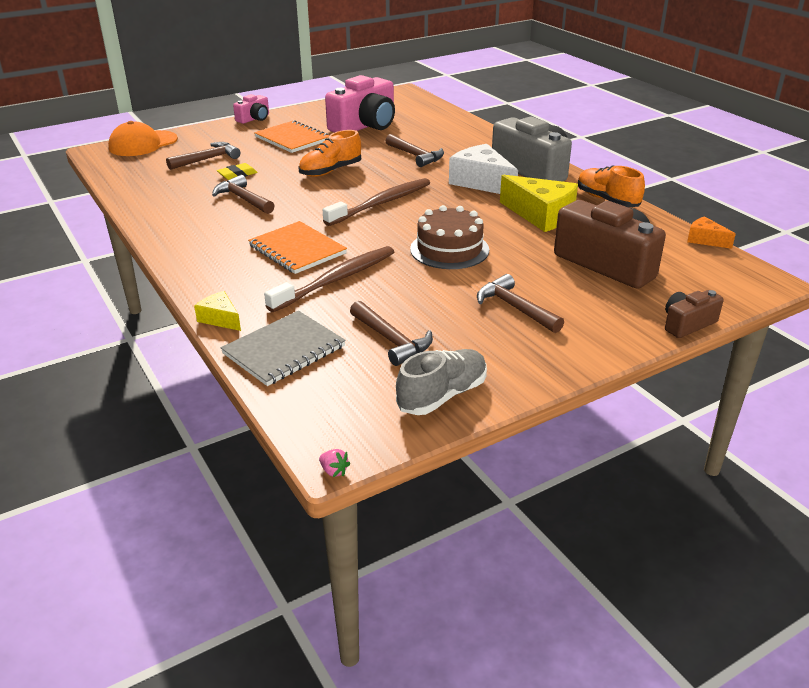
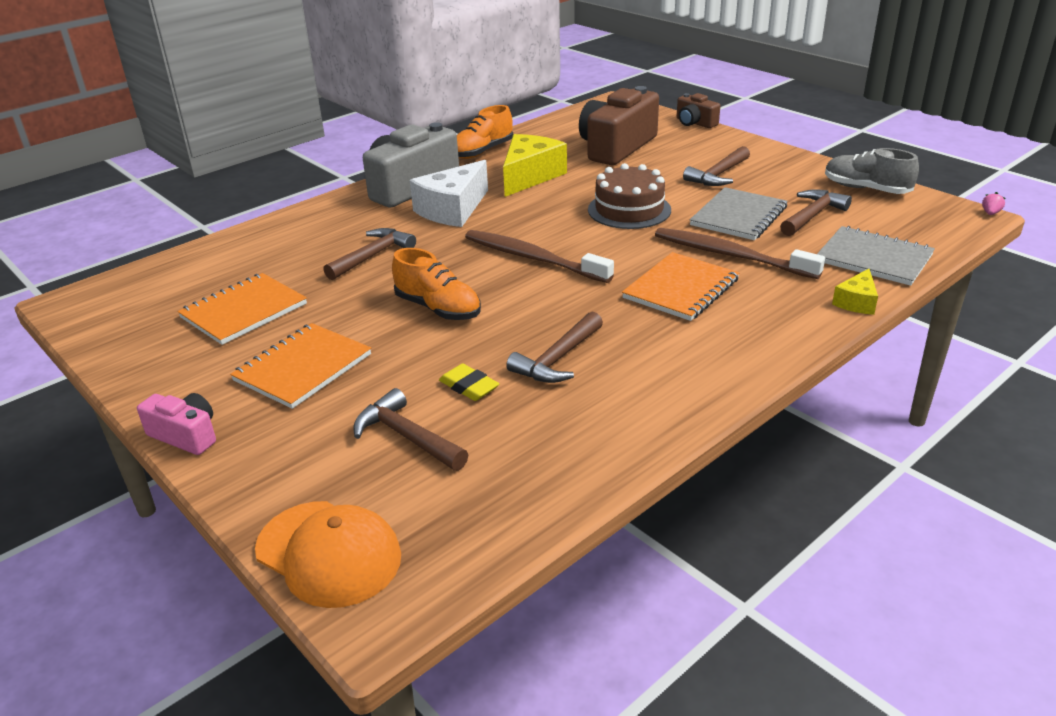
camera: 100 degrees left, 0 degrees up
pink camera [325,75,395,133] -> orange notebook [178,273,307,345]
orange cheese [687,216,736,249] -> none
none -> grey notebook [690,187,788,240]

